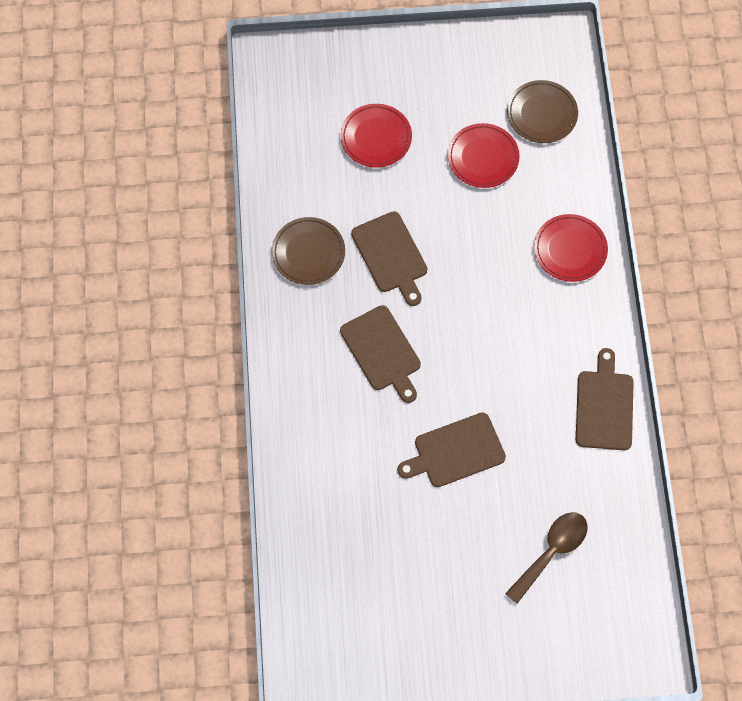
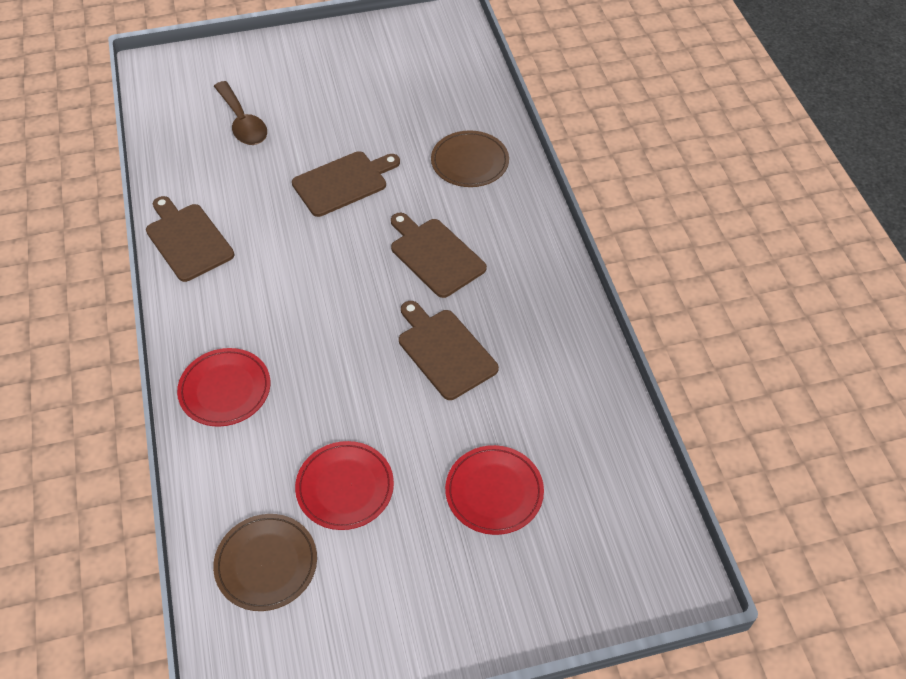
camera: 170 degrees right, 15 degrees down
brown plate [272,217,345,285] -> brown plate moved to [431,130,509,187]
brown spoon [505,512,588,604] -> brown spoon turned 60 degrees counterclockwise [214,81,267,145]
brown cutting board [576,348,634,450] -> brown cutting board turned 150 degrees clockwise [146,196,234,282]

